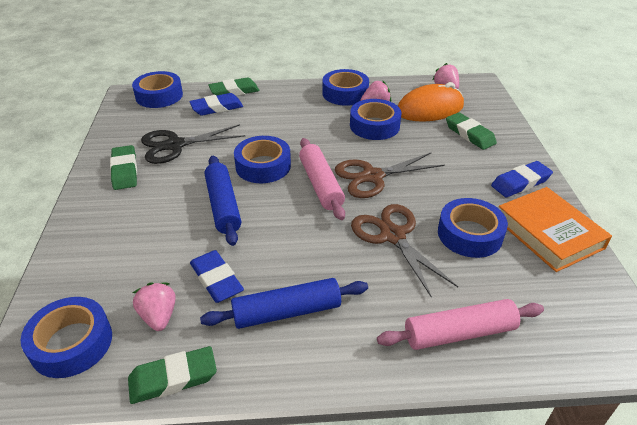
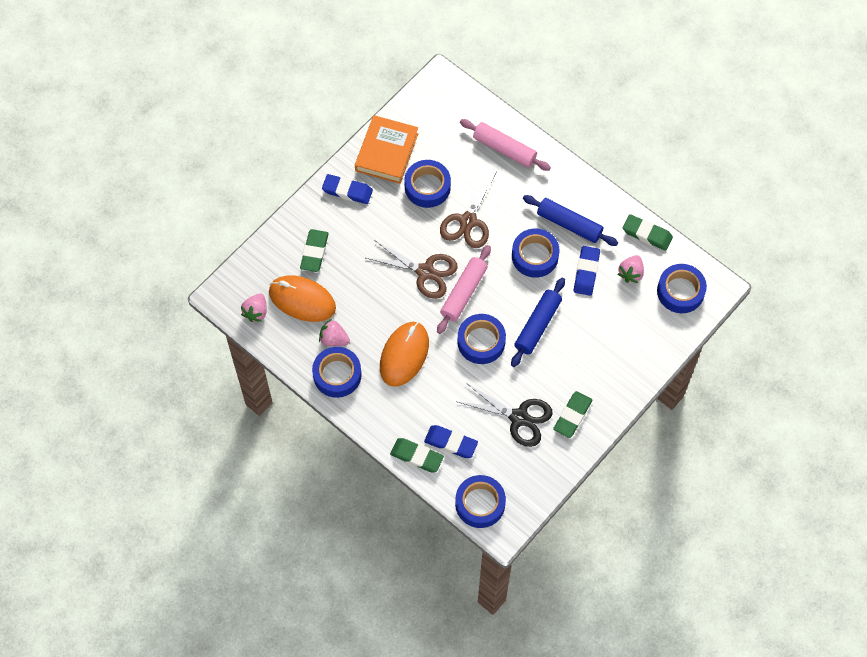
camera: 135 degrees left, 25 degrees up
blue tape [350,99,402,140] -> blue tape moved to [512,228,560,278]
none -> orange mouse [380,322,429,387]

